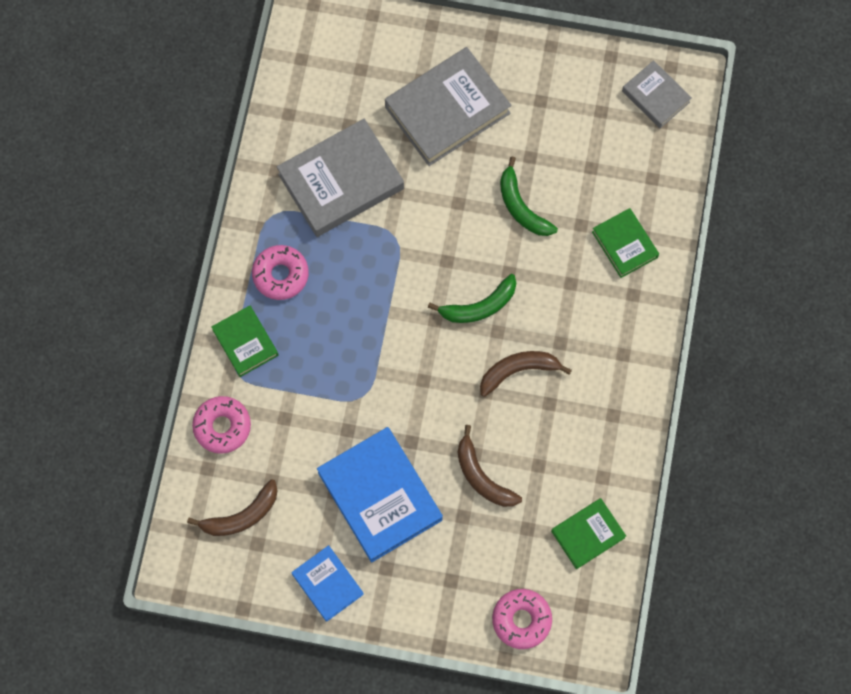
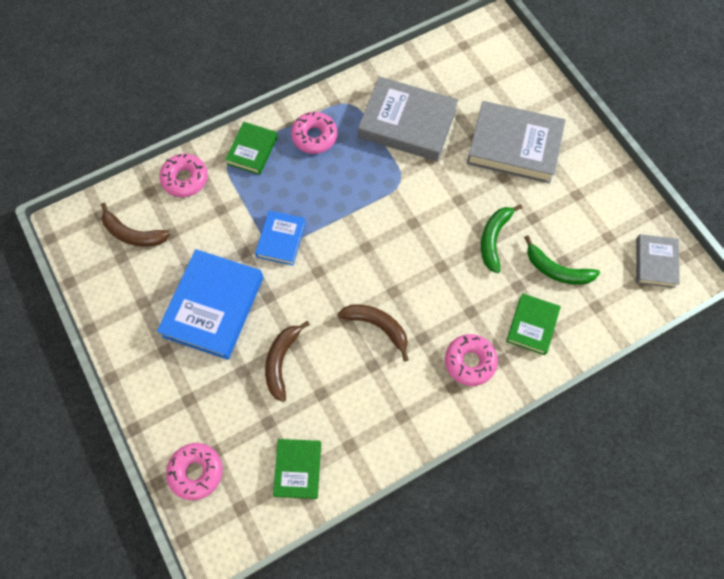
camera: 50 degrees right, 5 degrees down
blue book [291,545,364,622] -> blue book moved to [255,210,306,266]
green banana [428,274,516,323] -> green banana moved to [524,235,600,285]
green book [551,498,626,569] -> green book turned 75 degrees clockwise [273,439,321,499]
none -> pink donut [445,334,498,386]

